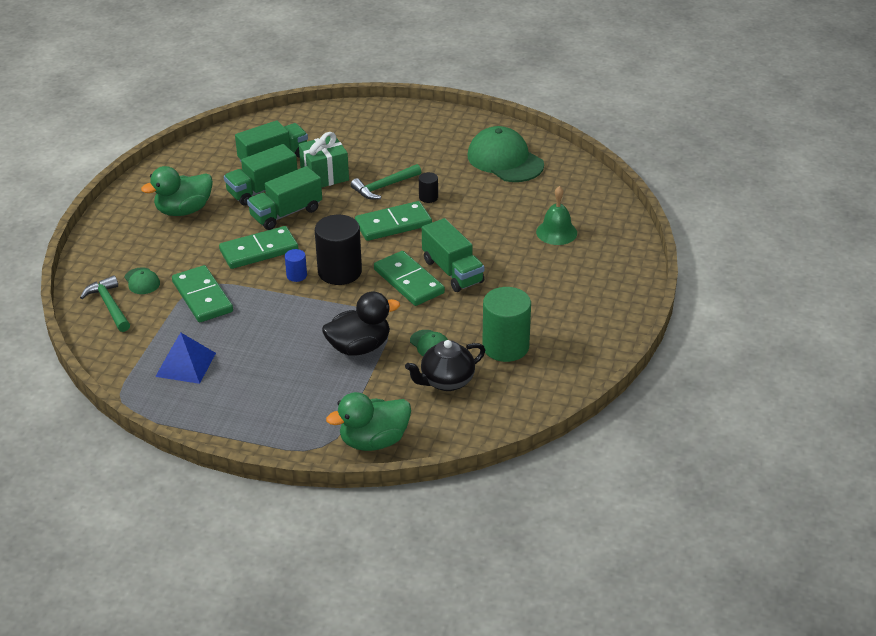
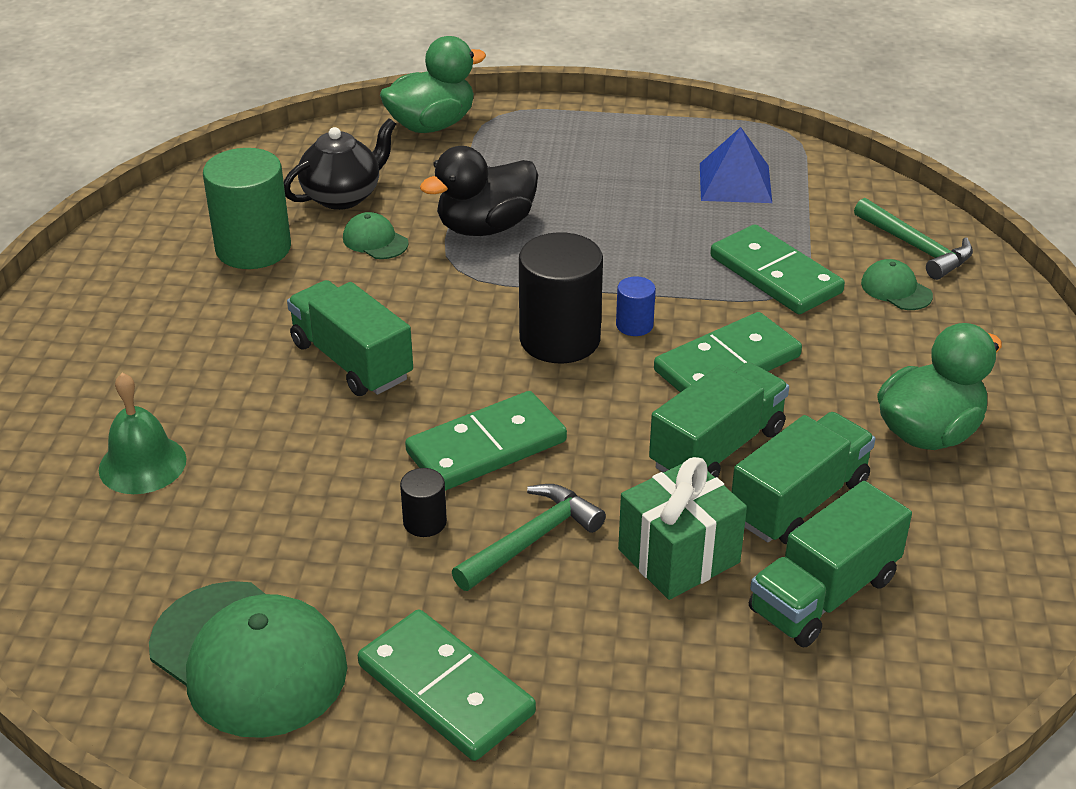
camera: 170 degrees right, 0 degrees up
green domino [374,251,445,306] -> green domino moved to [358,609,536,761]

